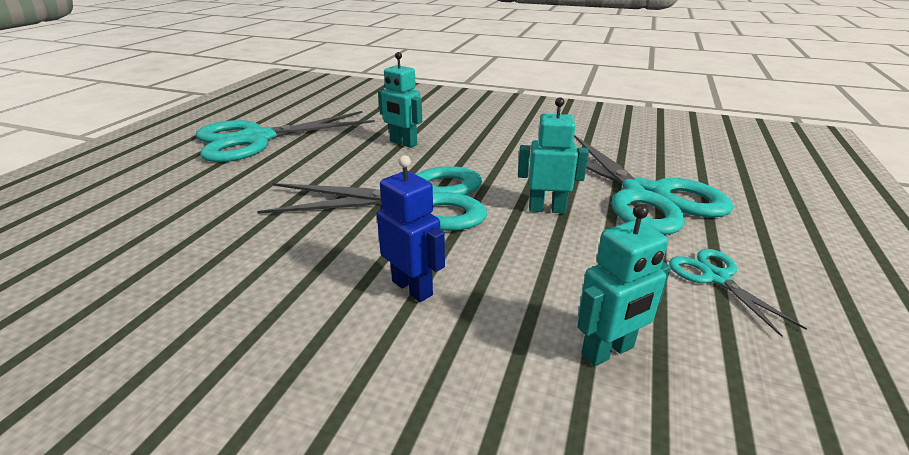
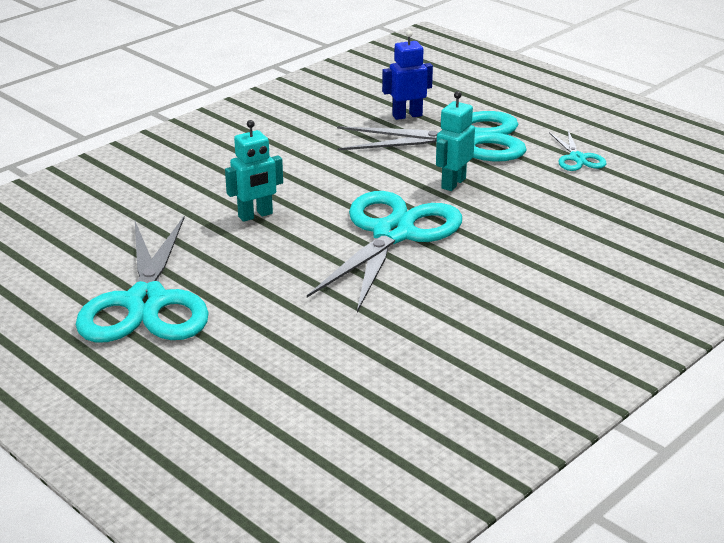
camera: 65 degrees left, 0 degrees up
blue robot [377,155,445,302] -> blue robot moved to [382,30,433,120]
turquoise robot [577,204,671,366] -> none
turquoise scissors [669,249,807,337] -> turquoise scissors turned 105 degrees counterclockwise [549,130,606,171]

